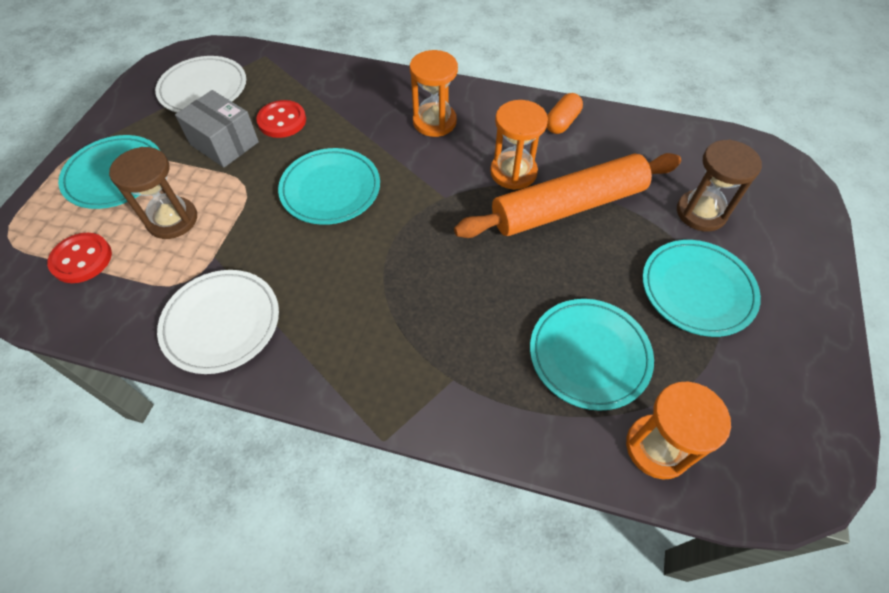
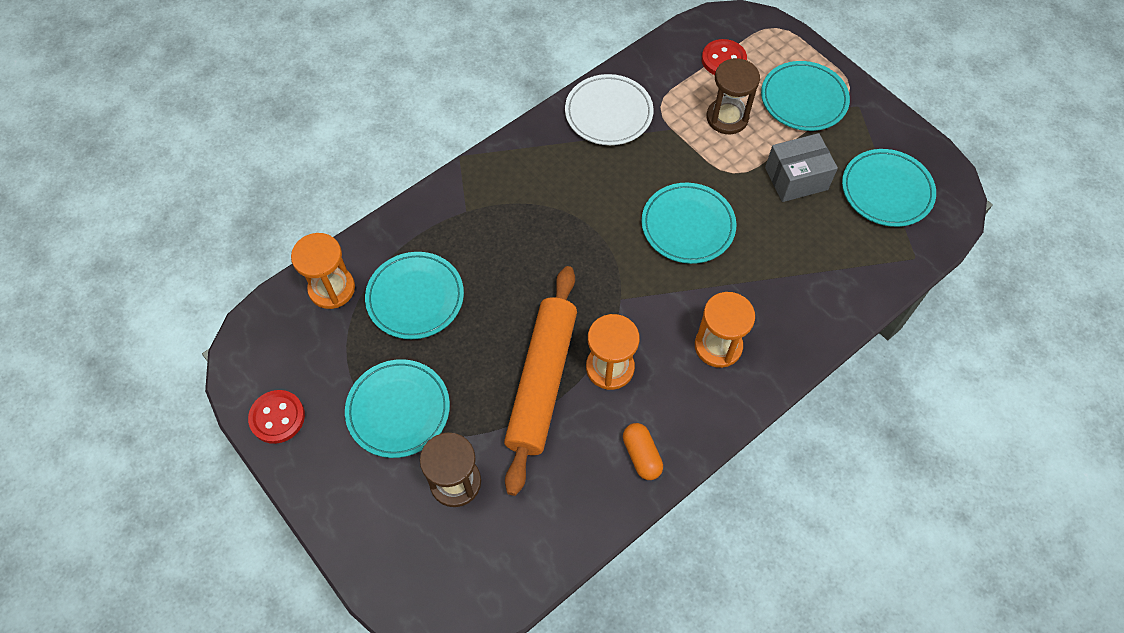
camera: 125 degrees right, 5 degrees up
white plate [155,56,246,113] -> turquoise plate [842,149,936,227]
red button [256,100,306,138] -> red button moved to [248,390,305,444]

